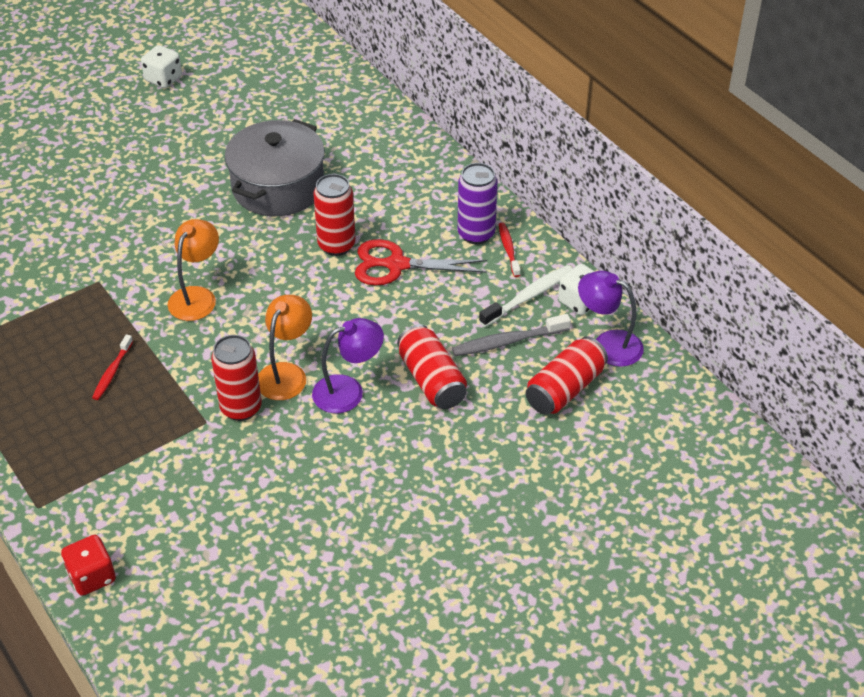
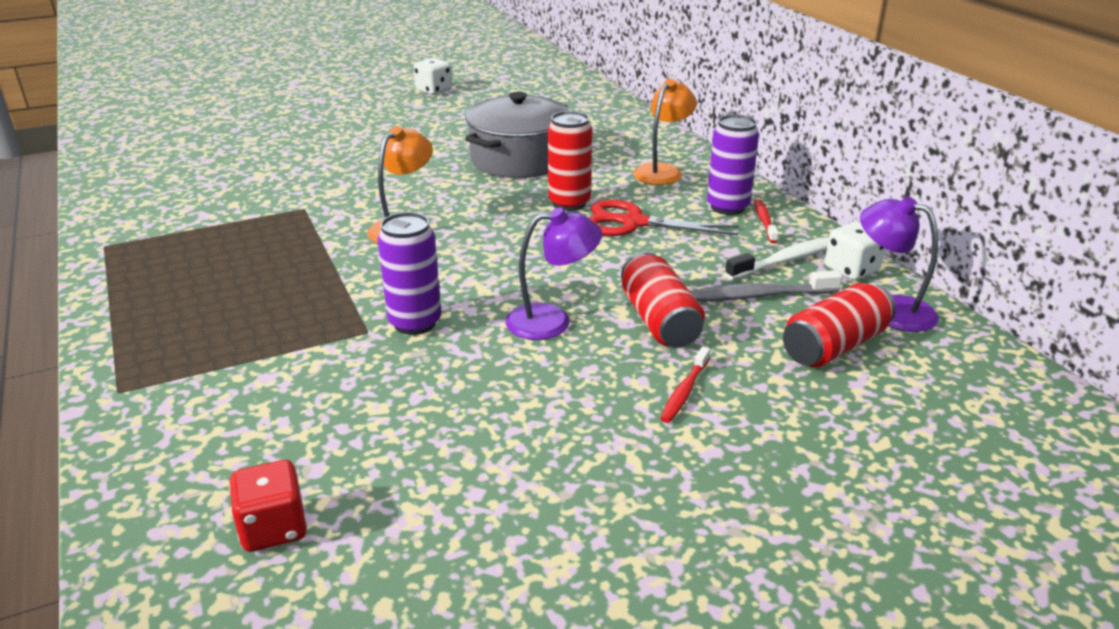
camera: 10 degrees right, 15 degrees down
red dice [61,535,116,596] -> red dice moved to [229,460,307,552]
red toothbrush [92,334,133,400] -> red toothbrush moved to [660,347,710,423]
red can [211,335,262,421] -> purple can [378,212,441,335]
orange lamp [258,295,312,400] -> orange lamp moved to [633,79,697,185]

